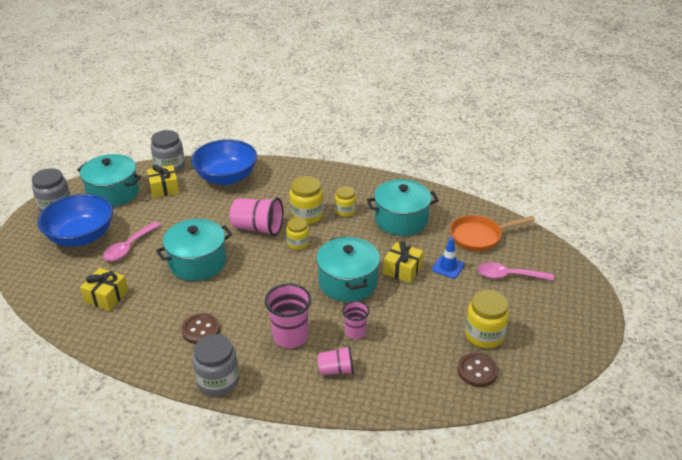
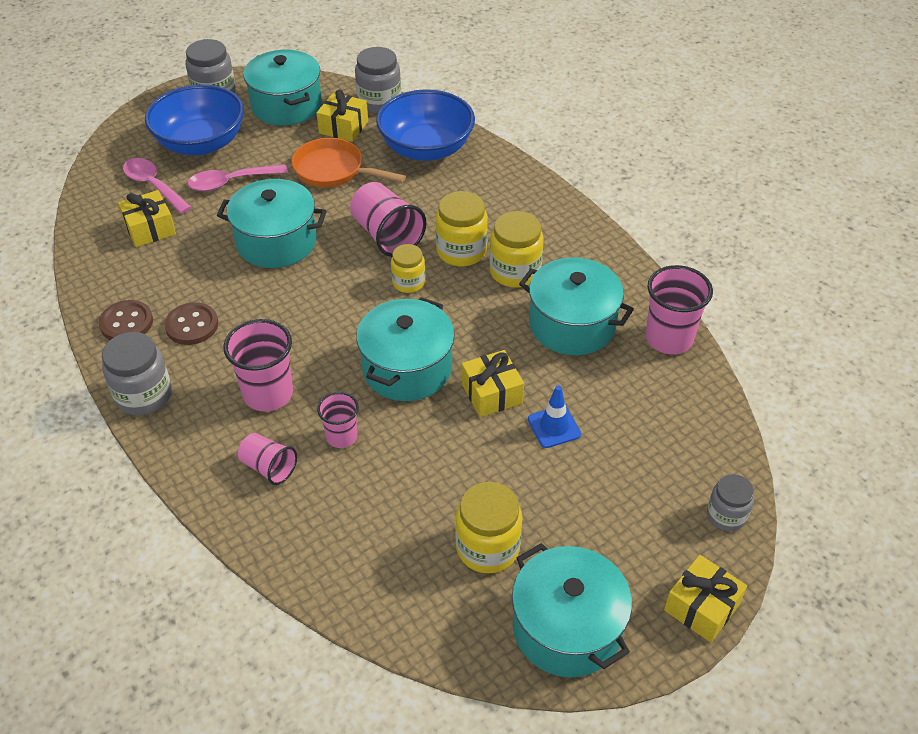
camera: 40 degrees right, 10 degrees up
yellow jar [335,186,356,217] -> yellow jar [489,211,544,288], size x1.56
orange pan [450,215,535,251] -> orange pan moved to [292,138,406,188]
brown button [458,353,498,387] -> brown button moved to [99,300,153,340]
pink spoon [477,262,554,281] -> pink spoon moved to [123,158,192,214]
none -> turquoise pot [512,543,632,678]
none -> pink cup [645,265,713,354]
none -> yellow gift [664,555,747,642]
none -> grey jar [707,474,754,531]

